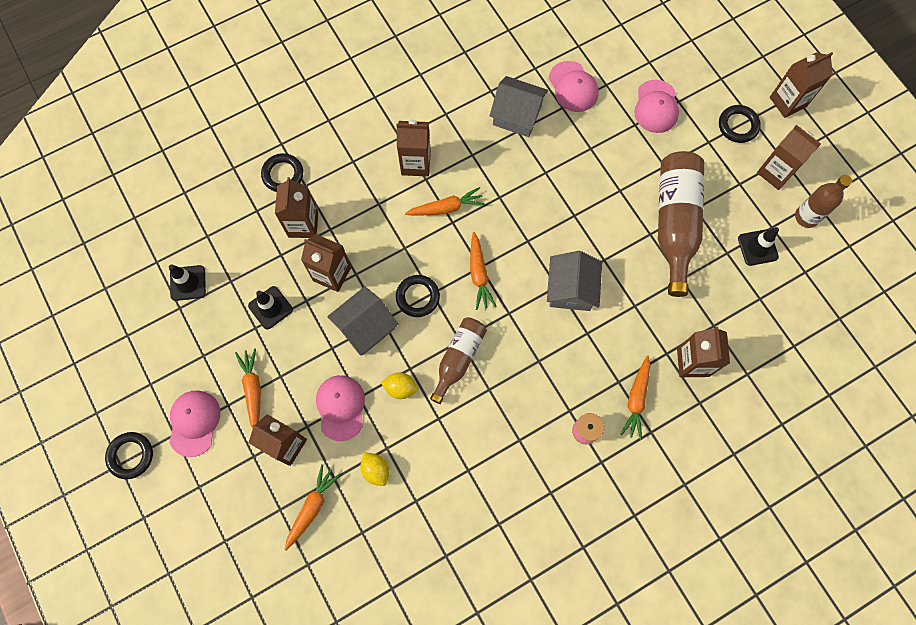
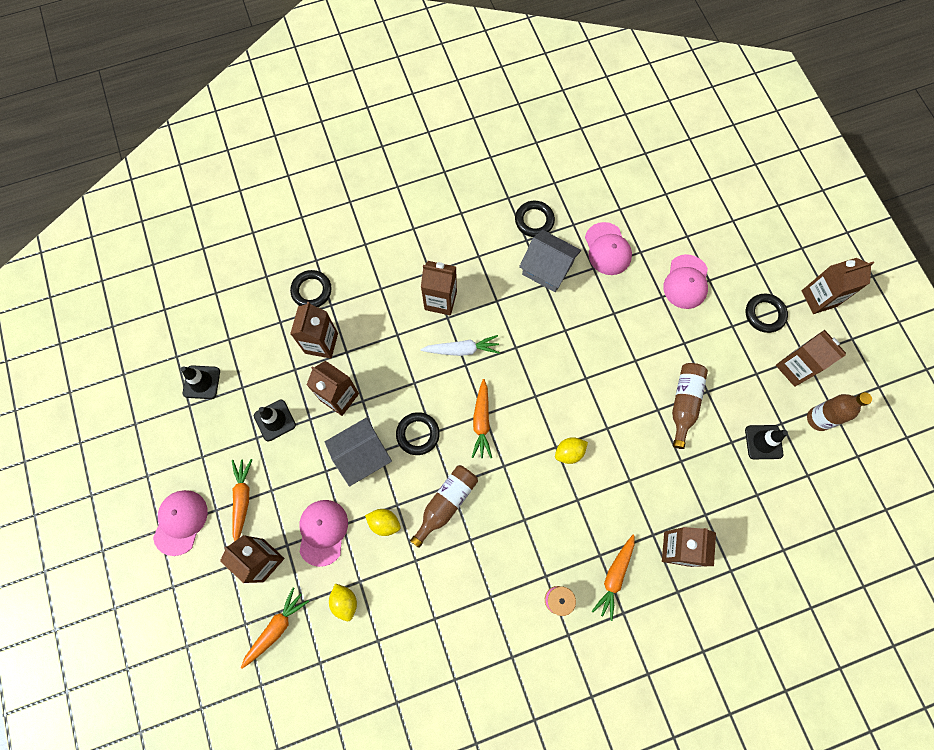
camera: 10 degrees right, 0 degrees up
black ring [105,432,153,479] -> black ring moved to [515,201,555,237]
orange carrot [405,187,485,216] -> white carrot [420,335,500,356]
grey house [547,251,602,311] -> yellow lemon [555,437,588,464]
brown bottle [658,151,704,297] -> brown bottle [672,363,708,449], size x0.60

